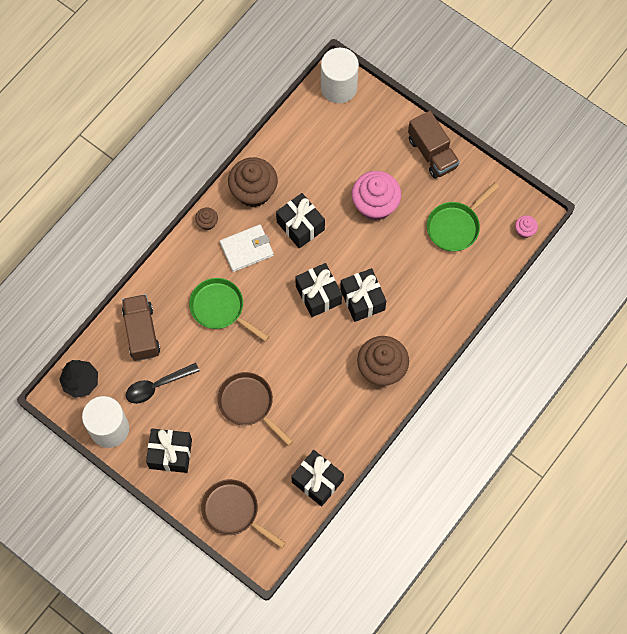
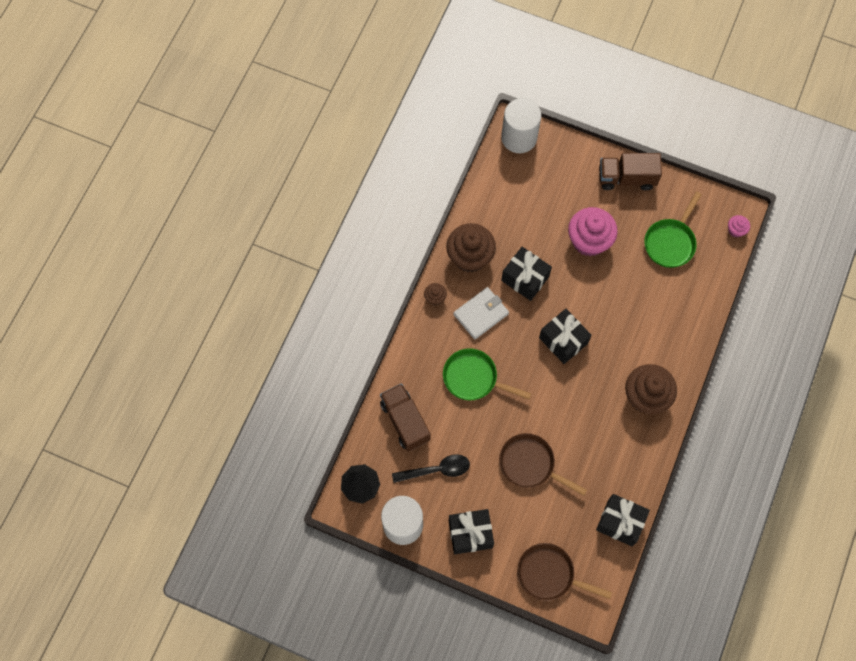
camera: 15 degrees left, 0 degrees up
black spoon [126,363,200,404] -> black spoon turned 150 degrees counterclockwise [392,454,470,483]
black gift [340,268,386,322] -> none
brown truck [408,111,460,179] -> brown truck turned 135 degrees clockwise [599,153,662,190]

